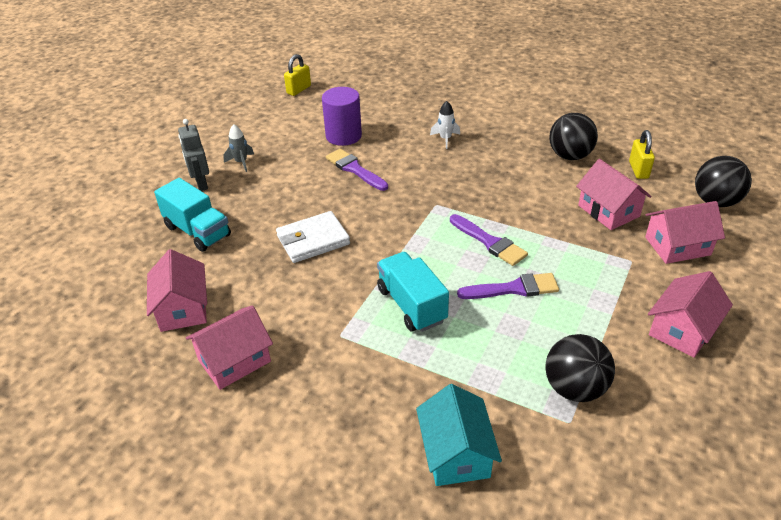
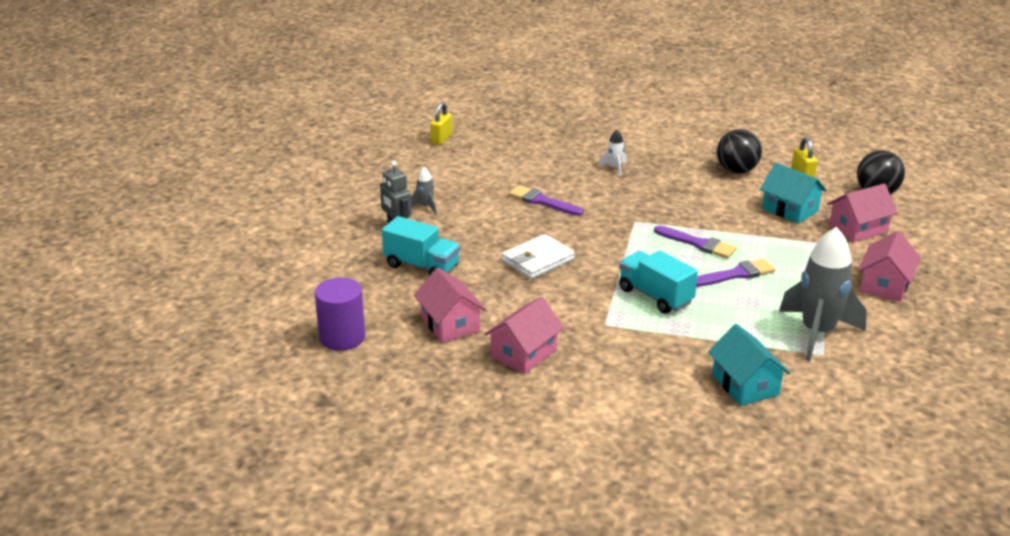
camera: 15 degrees left, 10 degrees down
purple cylinder [322,87,362,146] -> purple cylinder moved to [314,277,365,351]
black ball [546,334,615,402] -> grey rocket [779,227,867,361]
pink house [576,159,652,230] -> turquoise house [760,163,827,224]

